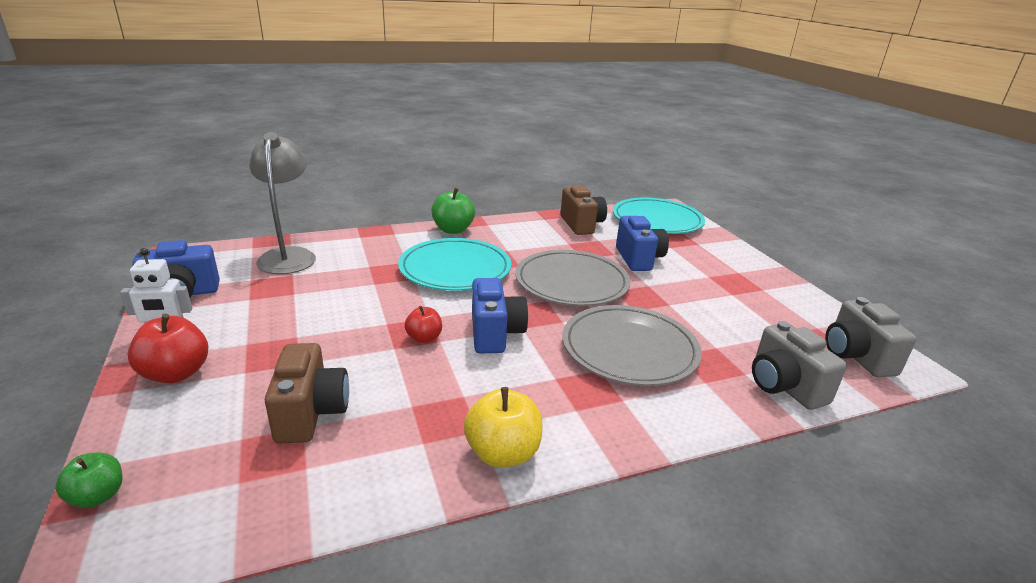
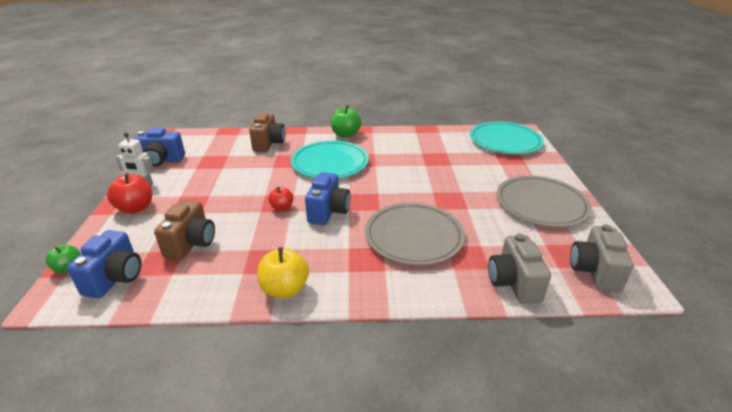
camera: 20 degrees right, 5 degrees up
grey lamp [250,132,316,274] -> none
grey plate [515,250,631,306] -> grey plate moved to [497,176,591,227]
brown camera [561,186,607,235] -> brown camera moved to [249,113,285,152]
blue camera [616,216,669,271] -> blue camera moved to [67,230,142,298]

